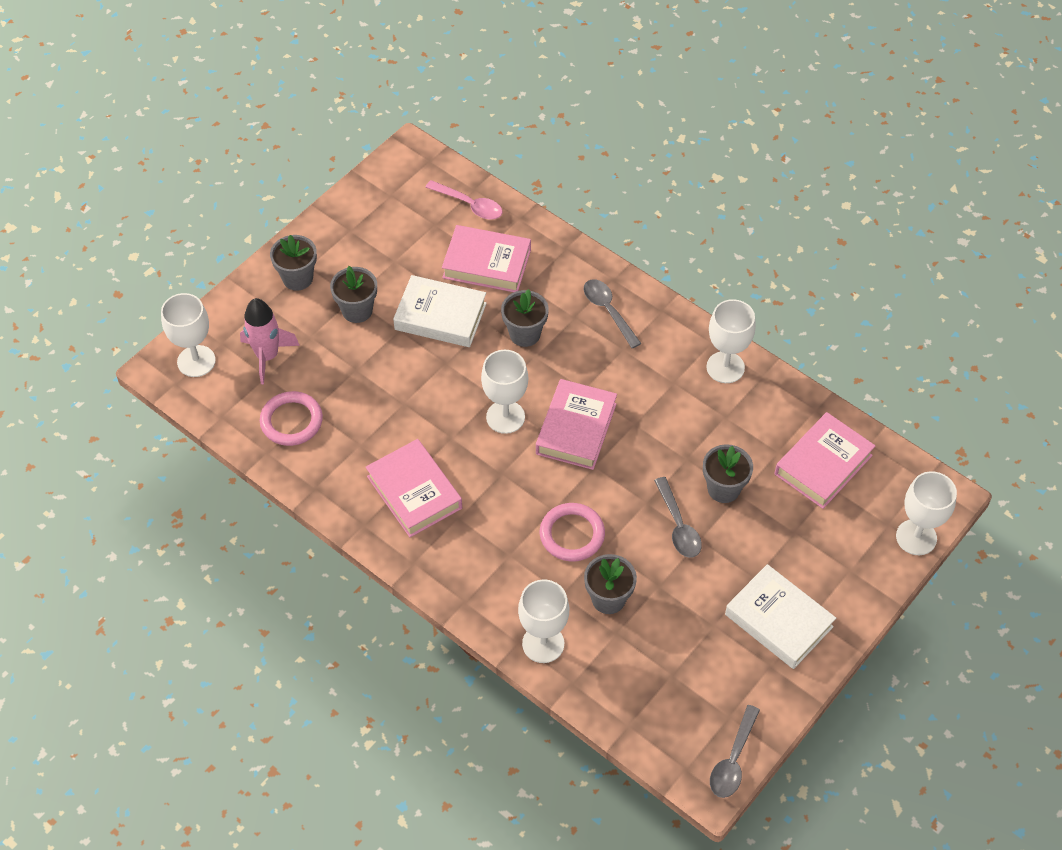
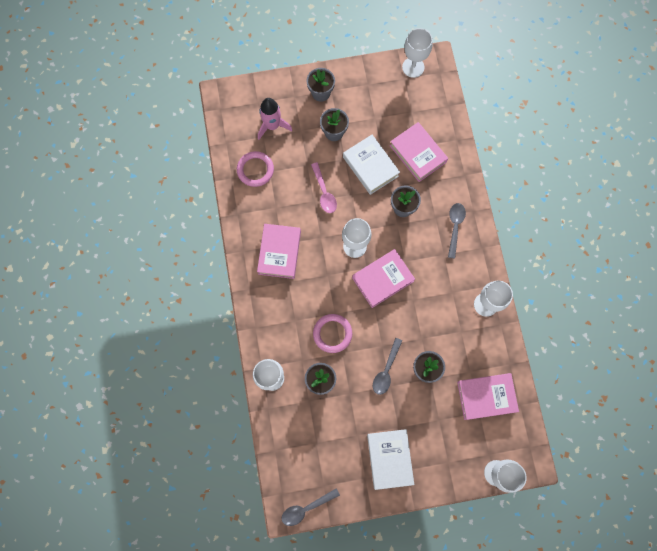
camera: 40 degrees right, 20 degrees up
white goblet [161,293,216,377] -> white goblet moved to [402,28,432,78]
pink spoon [425,180,502,220] -> pink spoon moved to [311,162,337,213]

